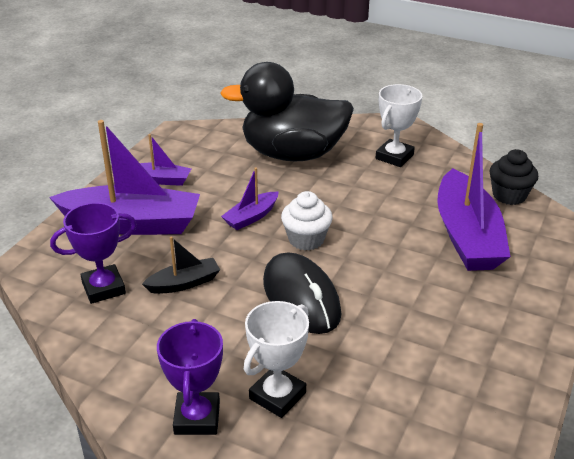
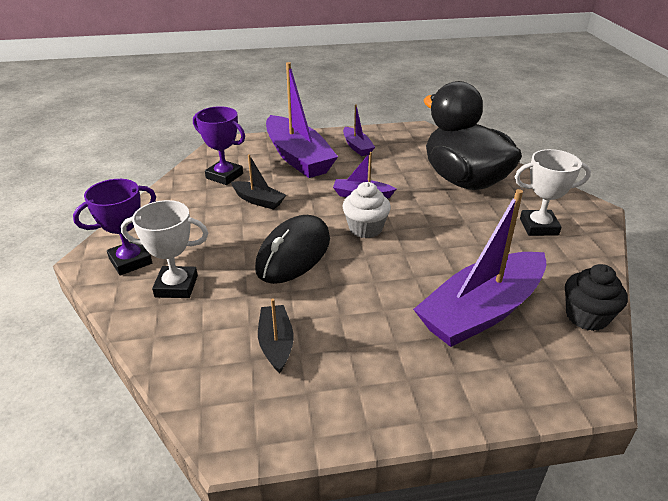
camera: 55 degrees right, 0 degrees up
none -> black boat [258,298,294,373]

